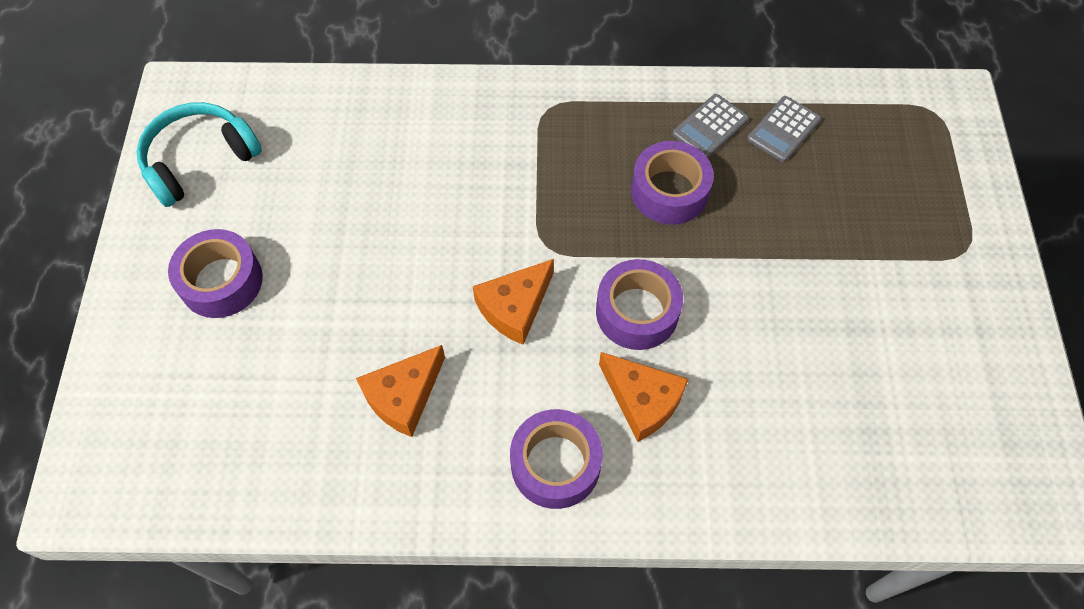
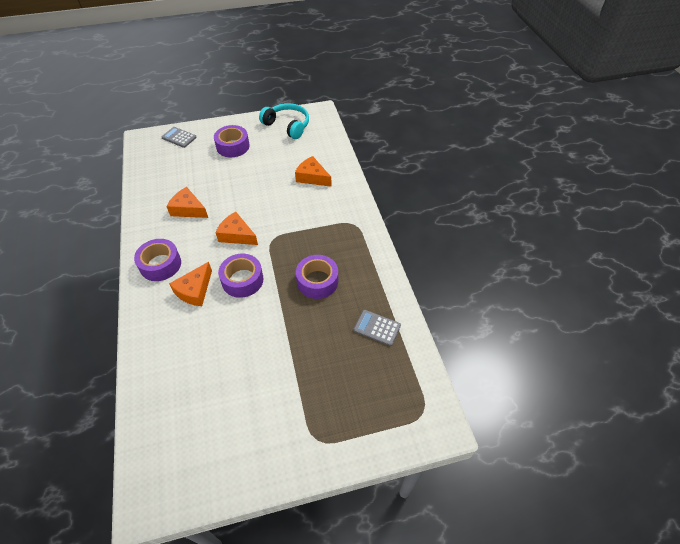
camera: 75 degrees right, 10 degrees down
grey calculator [672,94,749,158] -> grey calculator moved to [161,127,197,148]
none -> orange cheese [295,156,332,187]

